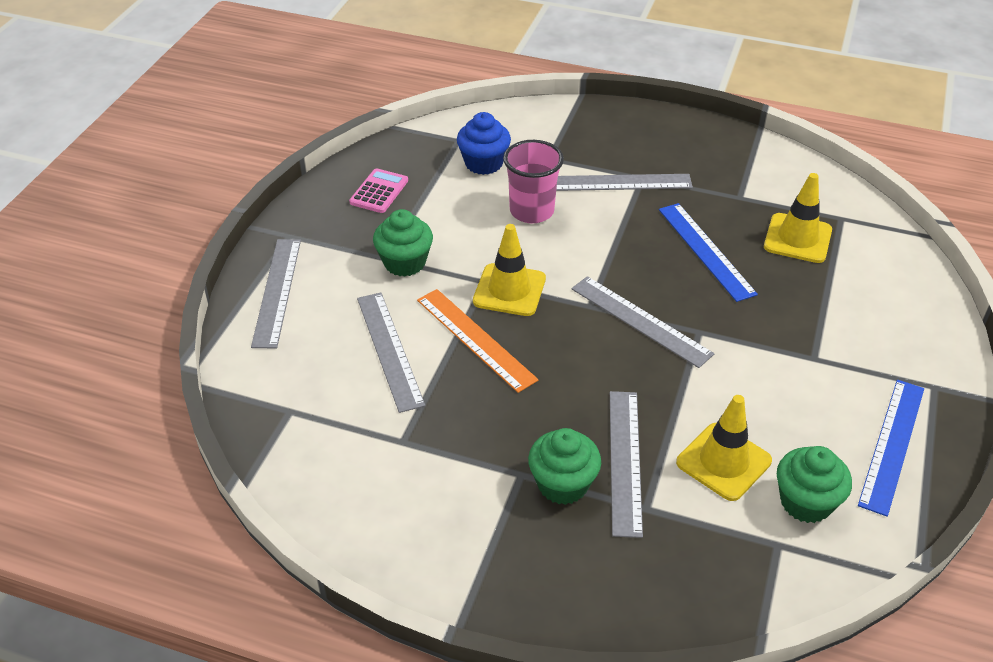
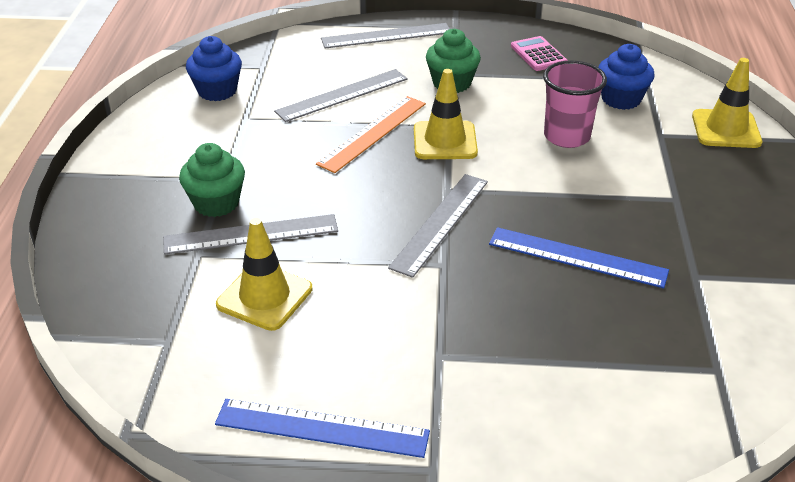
camera: 75 degrees right, 5 degrees down
pink calculator [349,168,408,213] -> pink calculator turned 120 degrees counterclockwise [511,36,567,71]
grey ruler [556,174,693,191] -> none
blue ruler [659,203,758,302] -> blue ruler turned 60 degrees clockwise [489,227,669,288]
yellow traffic cone [764,173,832,263] -> yellow traffic cone moved to [692,58,762,148]
green cupcake [777,446,852,523] -> none
none -> blue cupcake [186,36,242,101]

